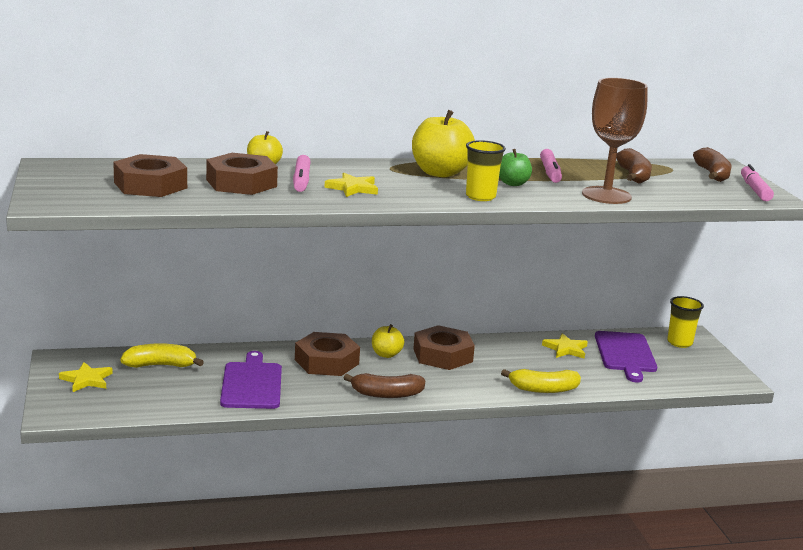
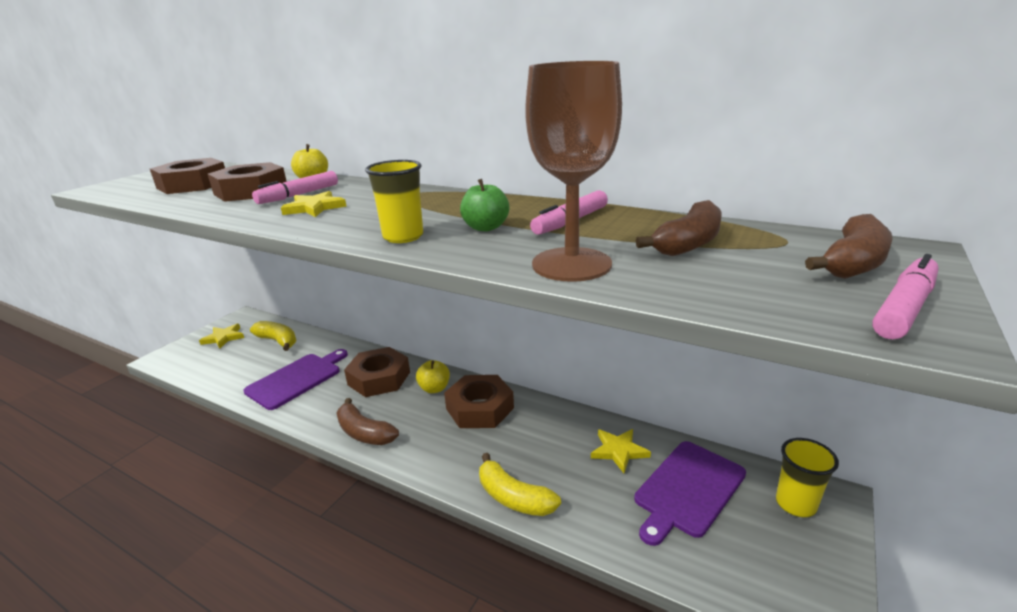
camera: 45 degrees right, 5 degrees up
yellow apple [412,110,475,177] -> none

